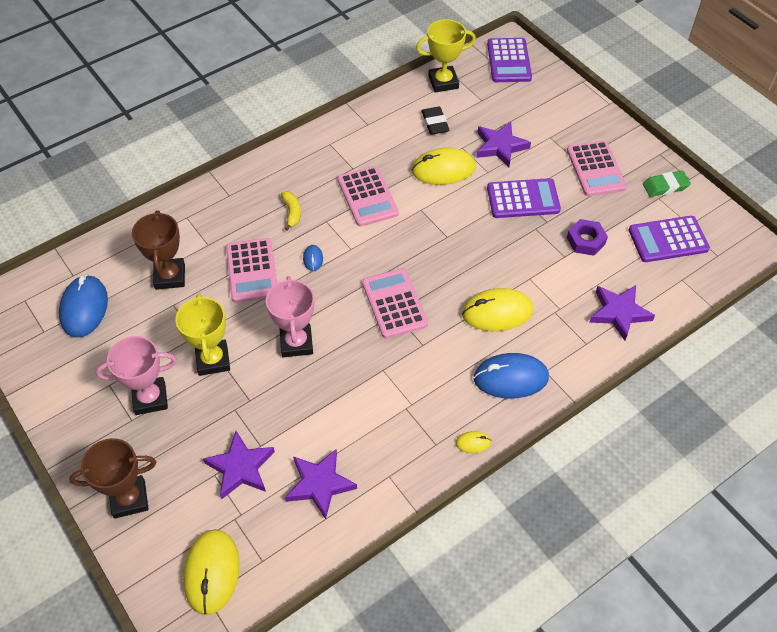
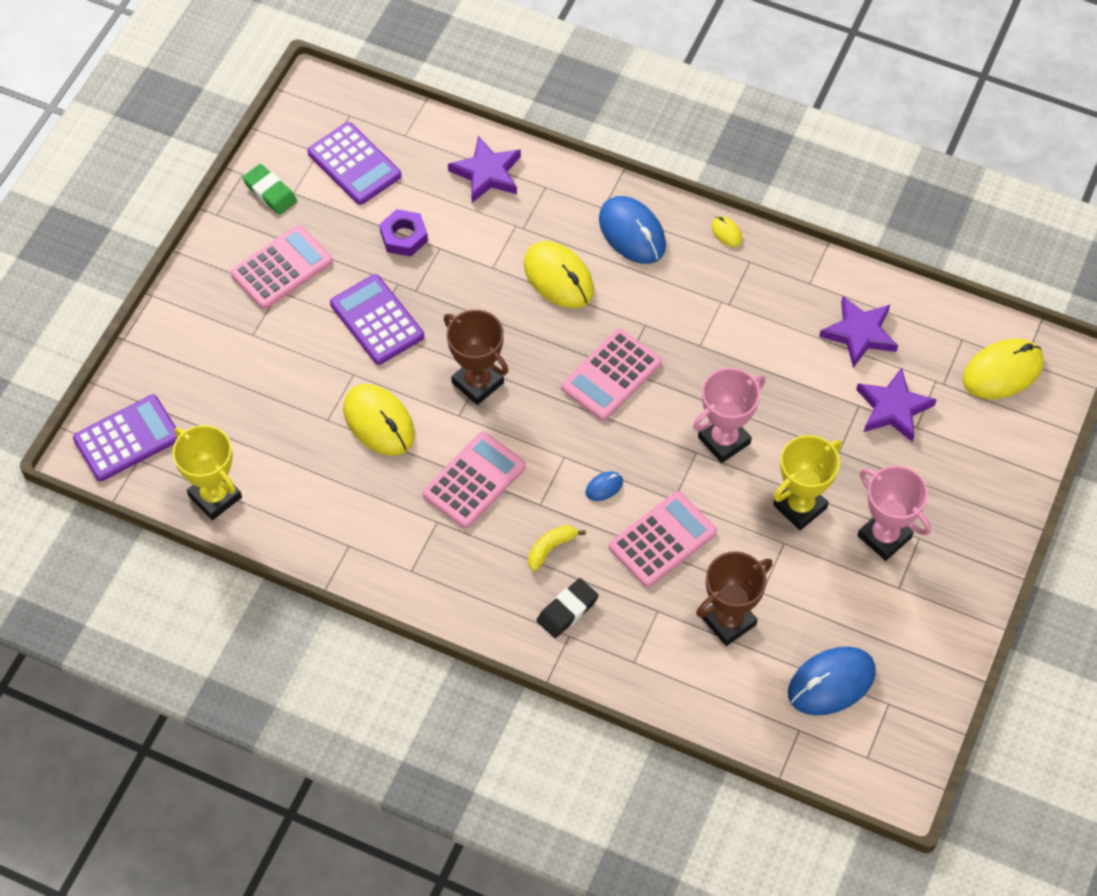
camera: 120 degrees left, 5 degrees up
brown trophy [69,438,156,519] -> brown trophy moved to [444,310,508,405]
black eraser [421,107,449,135] -> black eraser moved to [537,578,599,638]
purple star [476,121,531,167] -> none

